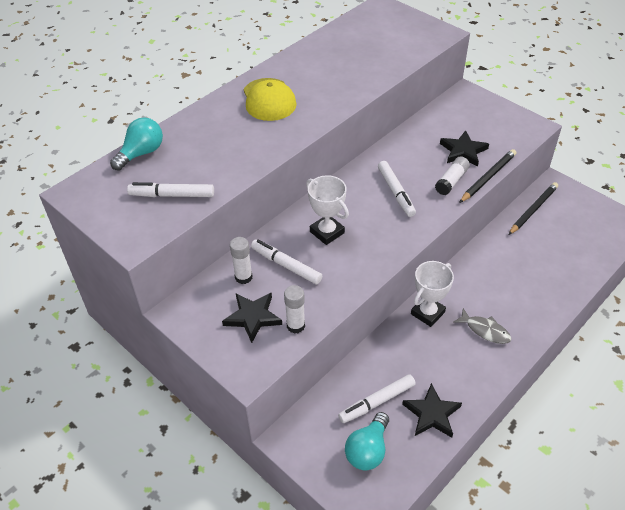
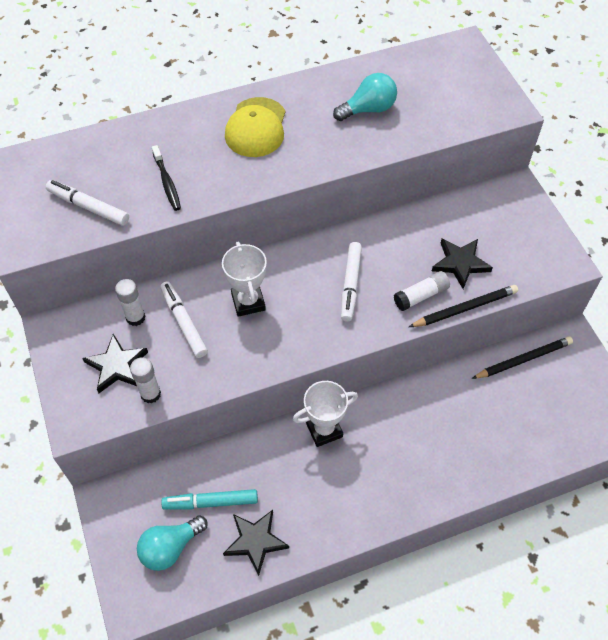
camera: 25 degrees right, 10 degrees up
turquoise light bulb [110,118,163,171] -> turquoise light bulb moved to [333,73,397,121]
white marker [338,374,416,423] -> turquoise marker [161,489,258,510]
grey fish [454,308,511,344] -> none
none -> black toothbrush [152,145,181,211]

